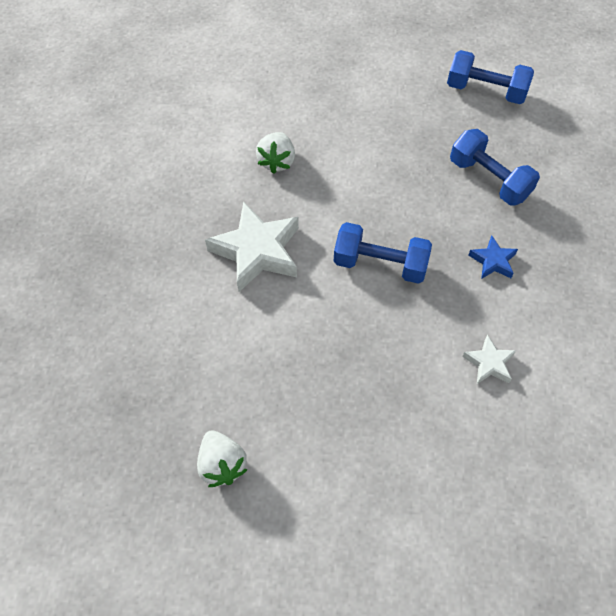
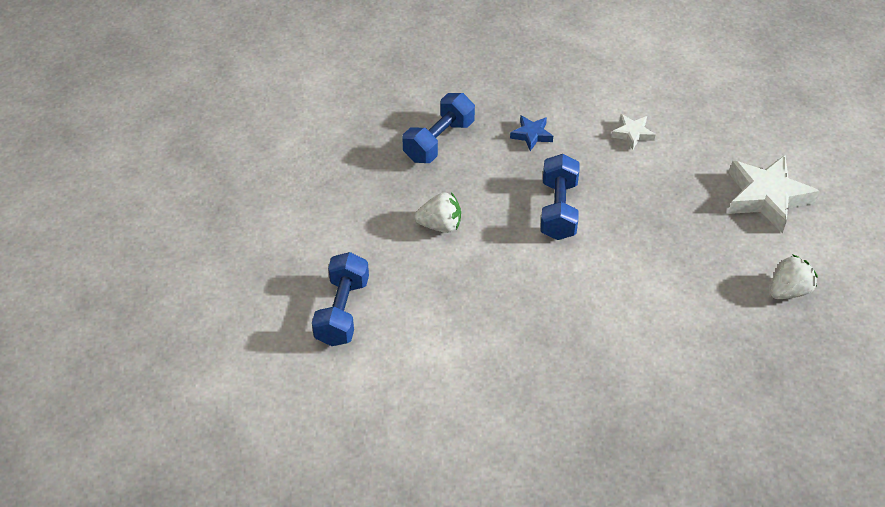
camera: 100 degrees left, 10 degrees down
white star [205,201,299,292] -> white star moved to [728,155,819,233]
white strawberry [256,132,295,174] -> white strawberry moved to [414,192,461,233]
blue dumbbell [447,50,534,104] -> blue dumbbell moved to [312,252,369,346]

